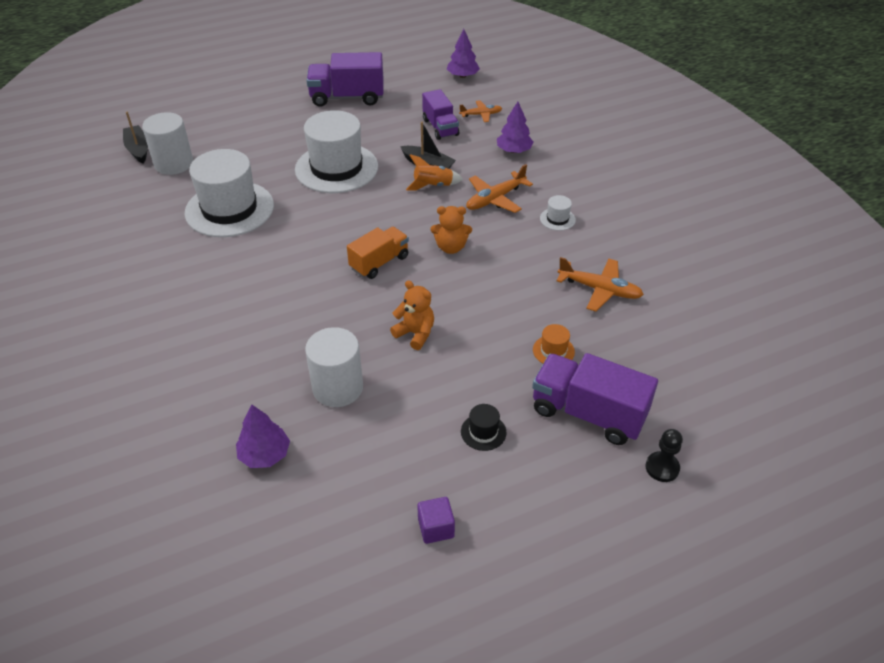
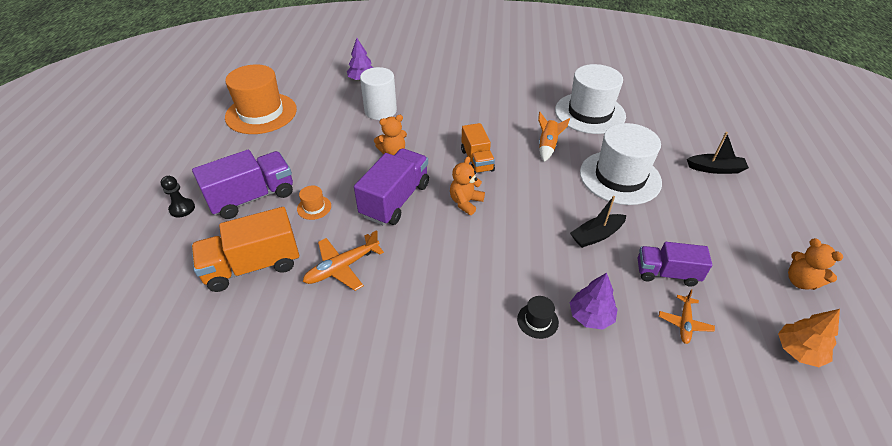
camera: 120 degrees right, 0 degrees up
black boat [123,112,148,163] -> black boat moved to [687,132,749,174]
white cylinder [142,112,193,175] -> none
purple truck [306,52,384,107] -> purple truck moved to [354,148,429,226]
orange rocket [406,154,463,190] -> orange rocket moved to [538,112,570,162]
purple cube [417,497,455,544] -> orange hat [225,64,297,134]
purple tree [447,29,480,78] -> orange tree [778,309,840,367]
black hat [461,404,507,451] -> black hat moved to [517,296,559,339]
orange plane [466,164,533,213] -> none
white hat [540,195,576,231] -> none
none -> orange truck [191,207,299,292]
none -> orange teddy bear [788,238,843,290]

